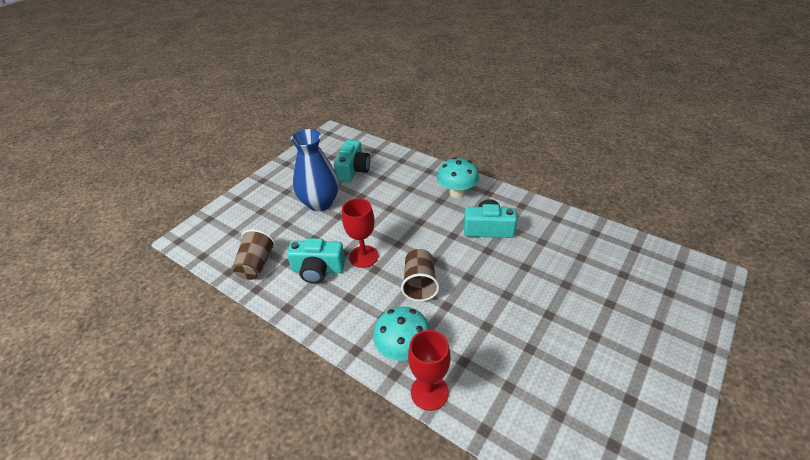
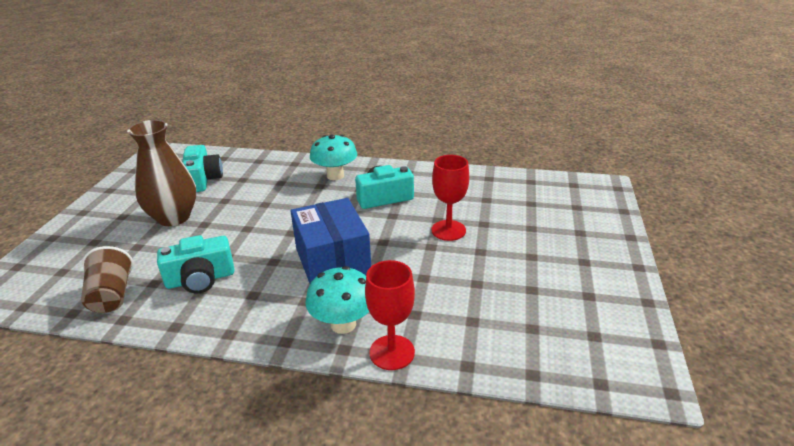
camera: 25 degrees left, 10 degrees down
blue vase [290,129,339,211] -> brown vase [127,120,197,226]
red goblet [342,198,379,268] -> red goblet moved to [431,155,469,241]
brown cup [401,249,439,301] -> blue box [291,198,371,283]

